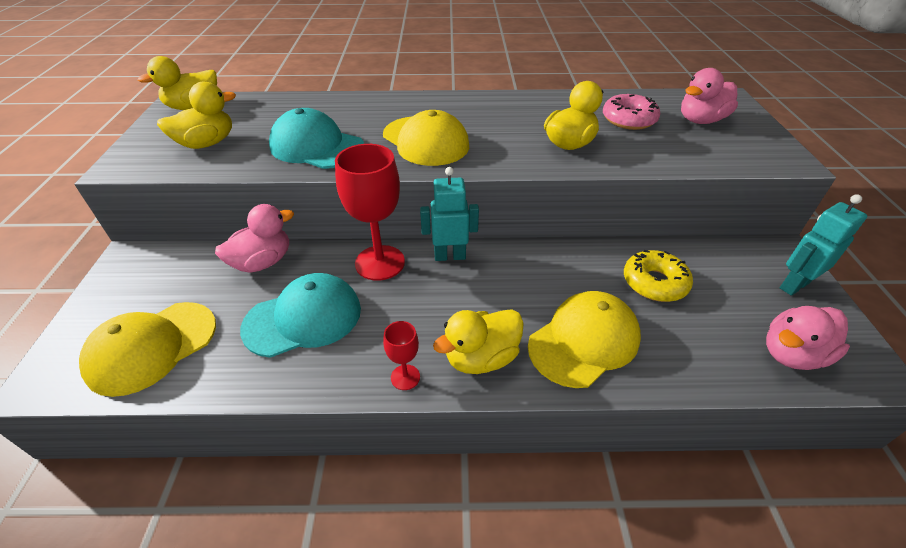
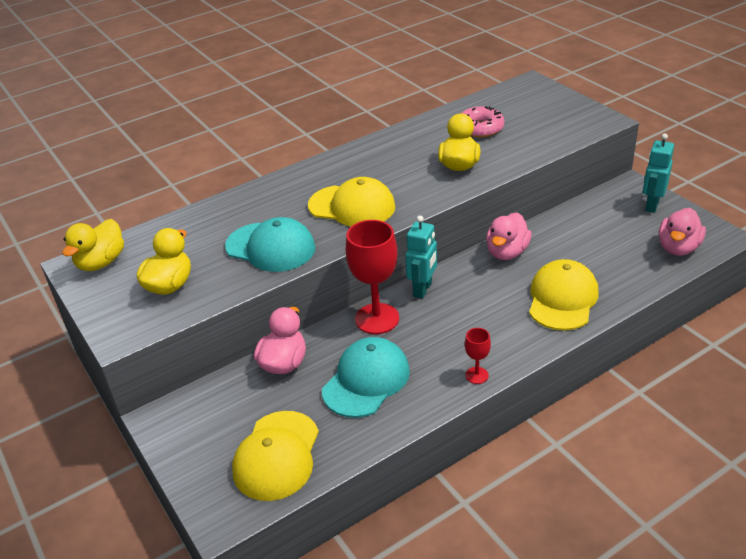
camera: 30 degrees left, 5 degrees down
turquoise cap [269,108,364,169] -> turquoise cap turned 150 degrees counterclockwise [225,217,315,272]
turquoise robot [420,167,479,261] -> turquoise robot turned 150 degrees clockwise [405,216,437,299]
yellow duck [433,309,524,374] -> none
yellow donut [624,250,693,302] -> none
pink duck [681,68,738,124] -> pink duck moved to [486,212,532,260]

